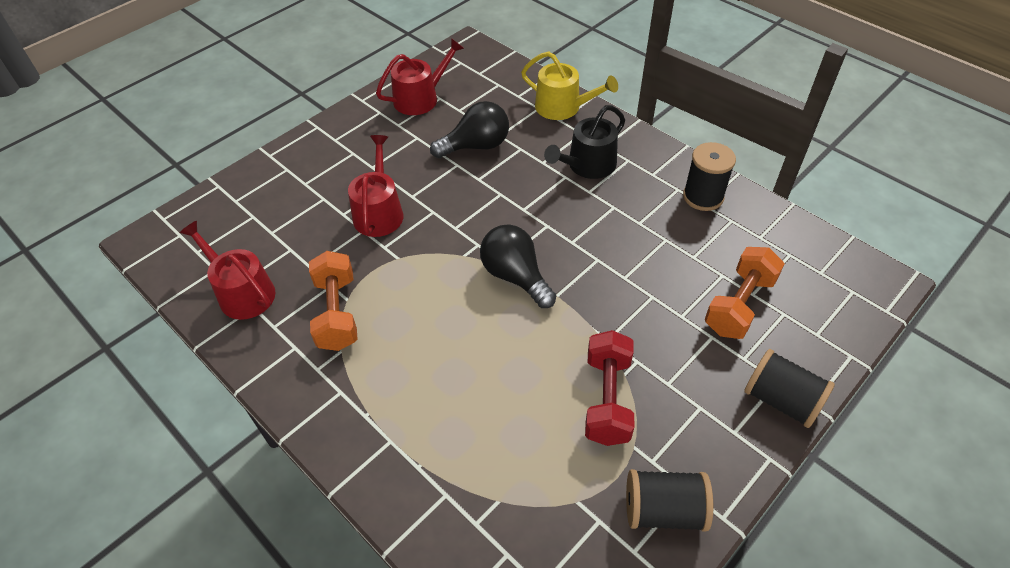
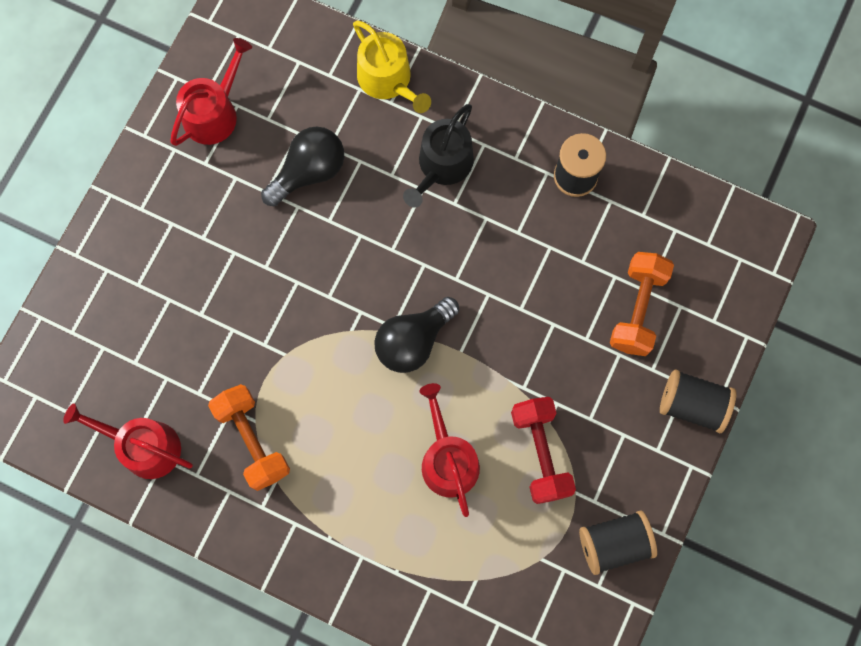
camera: 20 degrees left, 25 degrees up
red watering can [348,135,403,237] -> red watering can moved to [419,383,480,517]
black light bulb [480,225,556,308] -> black light bulb turned 75 degrees counterclockwise [374,297,459,373]
yellow watering can [521,51,618,120] -> yellow watering can turned 45 degrees clockwise [353,21,431,113]

